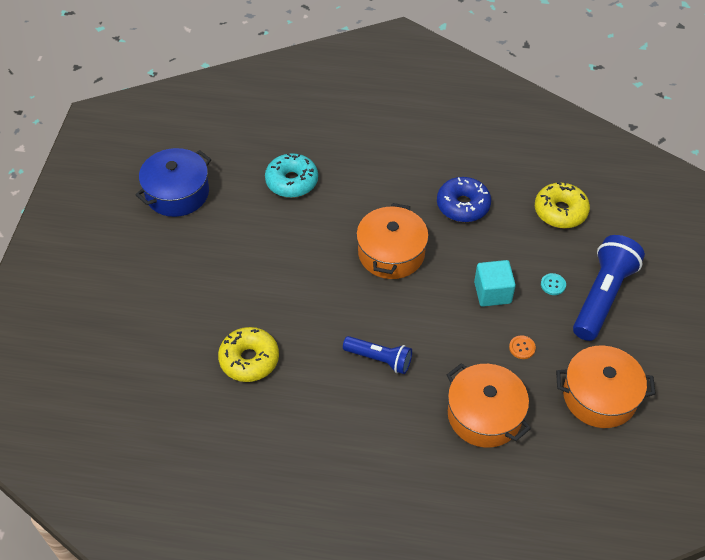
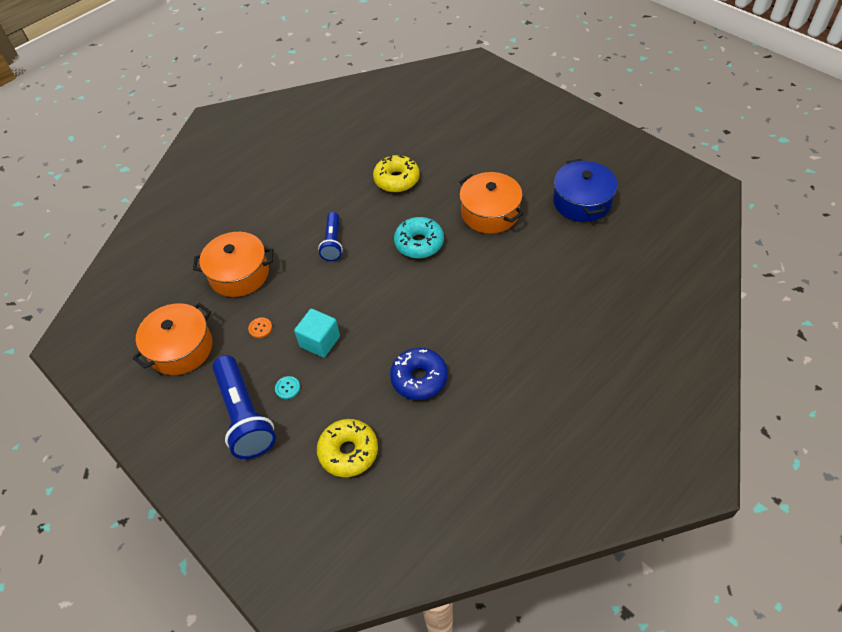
camera: 130 degrees right, 0 degrees up
turquoise donut [265,153,318,198] -> turquoise donut moved to [394,217,444,258]
blue flashlight [343,336,412,374] -> blue flashlight turned 60 degrees counterclockwise [318,212,343,261]
orange pot [356,203,429,279] -> orange pot moved to [459,172,524,234]

